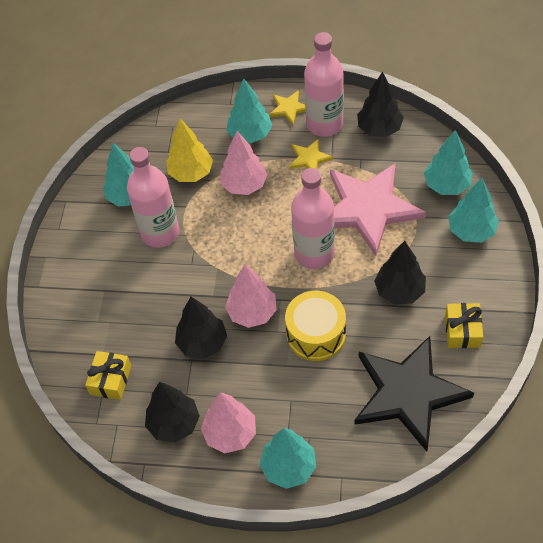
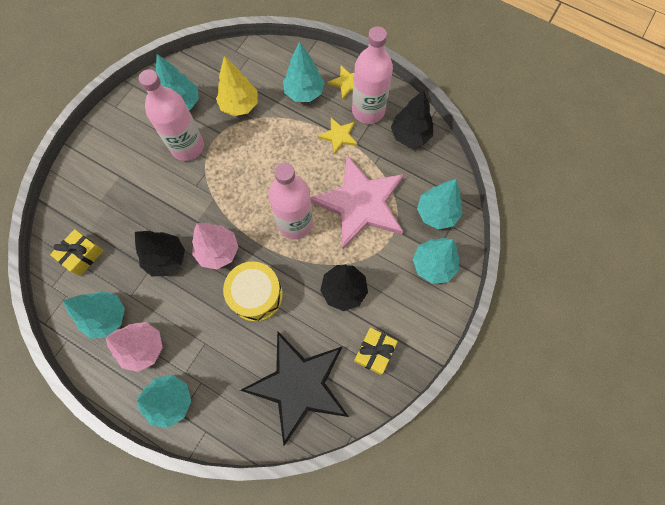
camera: 20 degrees right, 15 degrees up
black tree [145,382,200,443] -> turquoise tree [63,291,125,339]
pink tree [220,131,268,195] -> none

